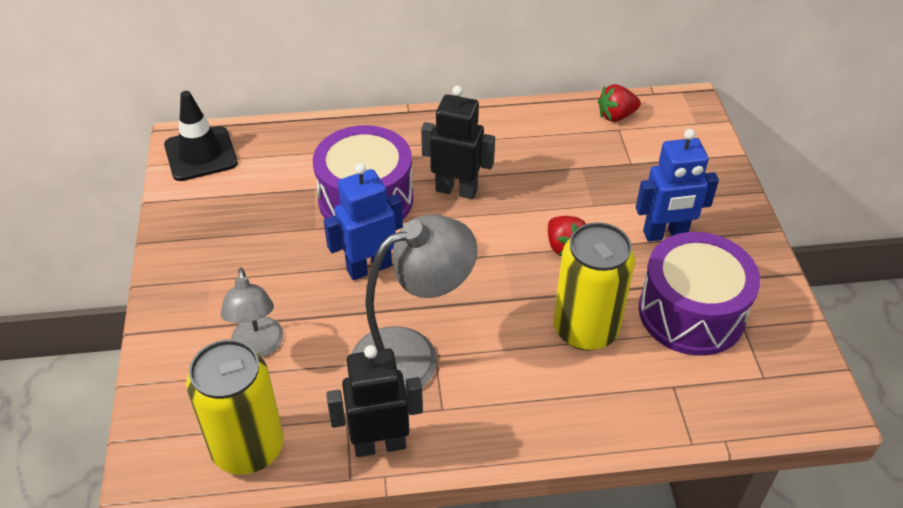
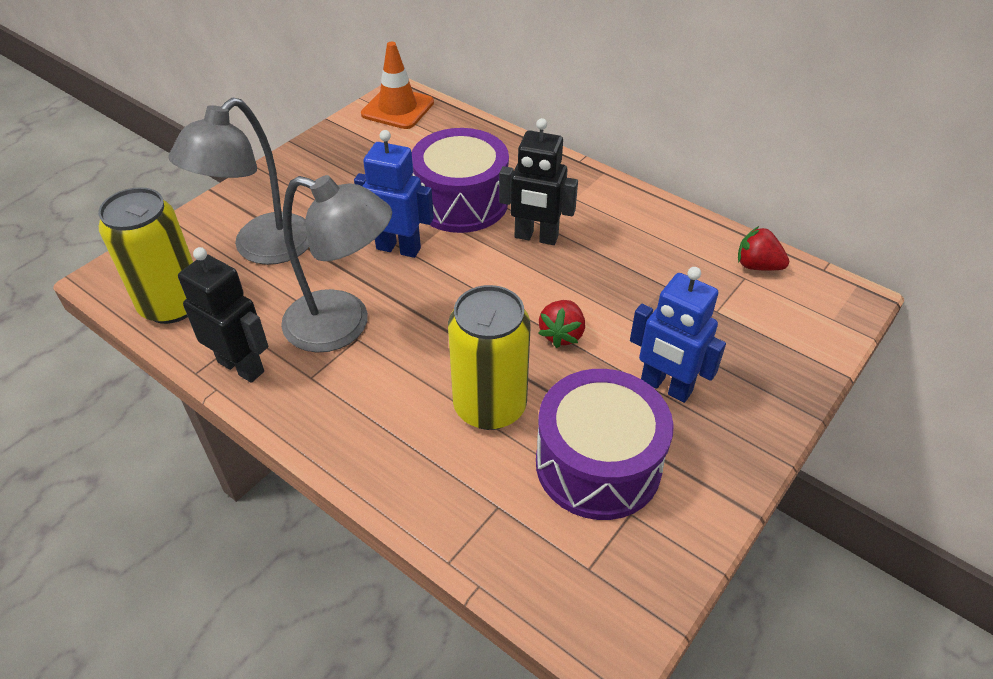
camera: 45 degrees right, 0 degrees up
black traffic cone [164,91,238,181] -> orange traffic cone [361,42,434,129]
grey lamp [221,268,283,357] -> grey lamp [168,98,309,265], size x1.64
black robot [421,86,495,199] -> black robot turned 135 degrees clockwise [499,118,578,245]

